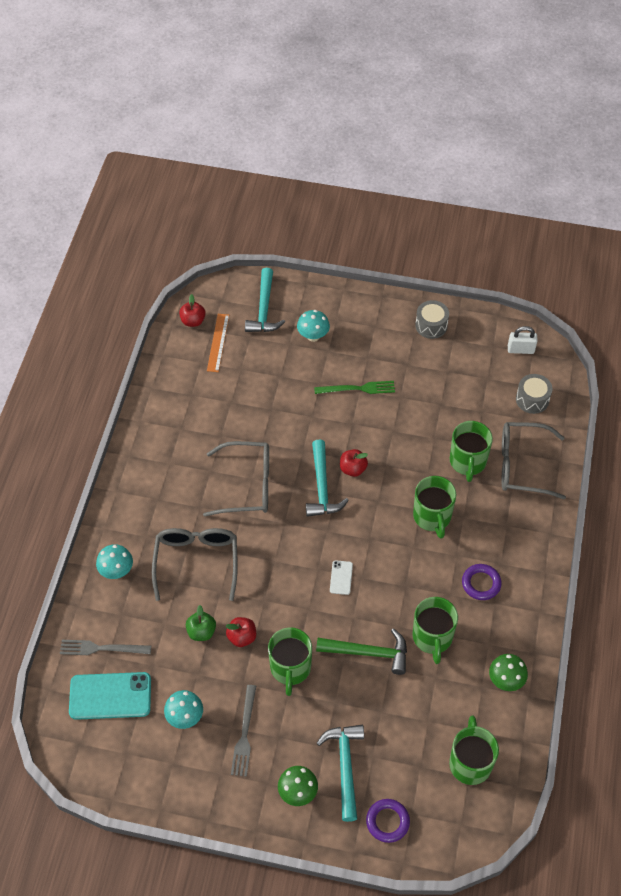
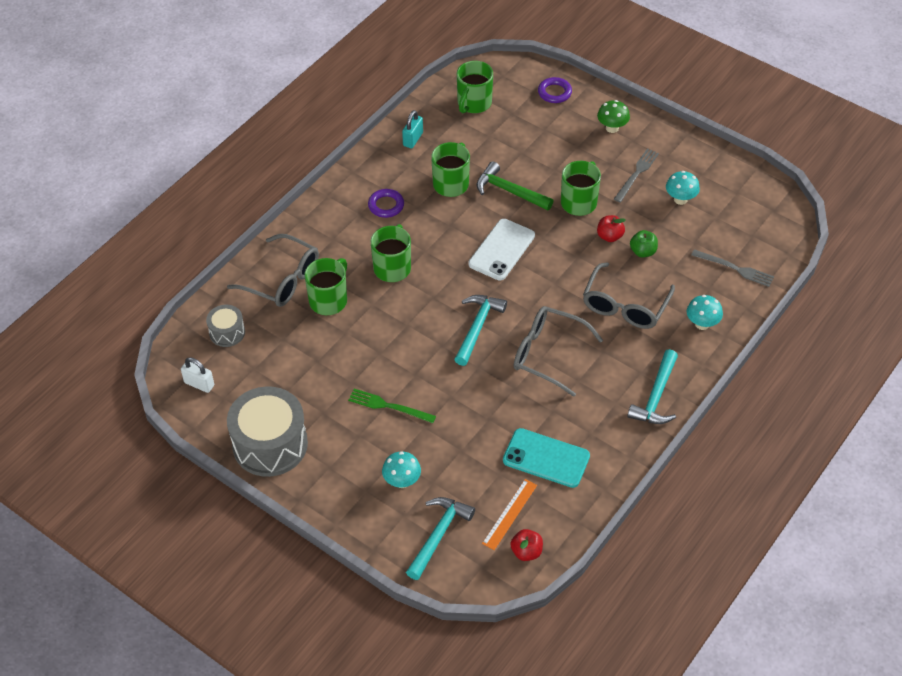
camera: 155 degrees left, 5 degrees down
turquoise phone [69,672,151,720] -> turquoise phone moved to [503,428,590,488]
turquoise hammer [316,725,364,822] -> turquoise hammer moved to [627,349,678,424]
white phone [330,560,353,595] -> white phone [469,219,535,280], size x2.11
red apple [340,449,368,477] -> none
grey drum [415,300,449,339] -> grey drum [227,386,308,477], size x1.98
green mushroom [489,654,528,691] -> turquoise padlock [402,110,423,148]

